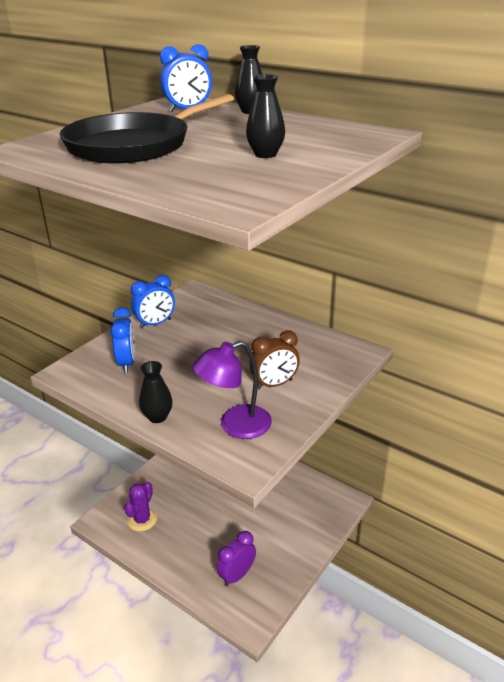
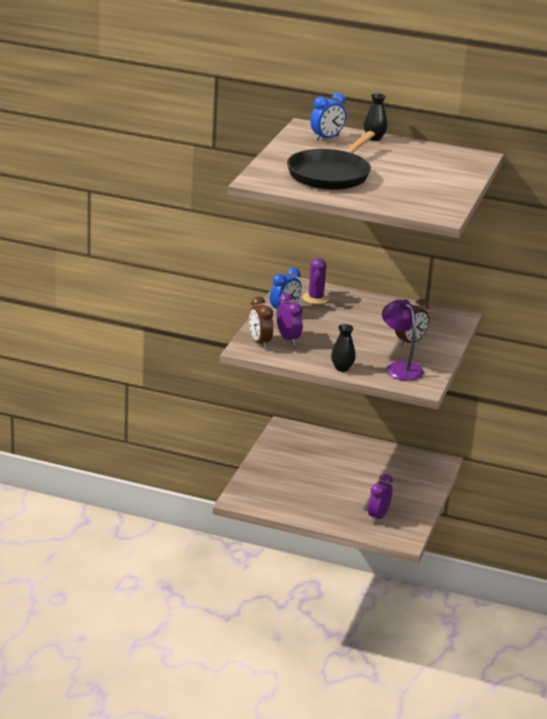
camera: 20 degrees left, 5 degrees down
blue clock [110,307,135,373] -> purple clock [277,293,303,345]
purple cactus [124,482,157,531] -> purple cactus moved to [303,258,329,304]
purple lamp [193,341,272,439] -> purple lamp turned 105 degrees clockwise [382,299,424,381]
black vase [246,74,285,158] -> none
none -> brown clock [249,296,273,349]

